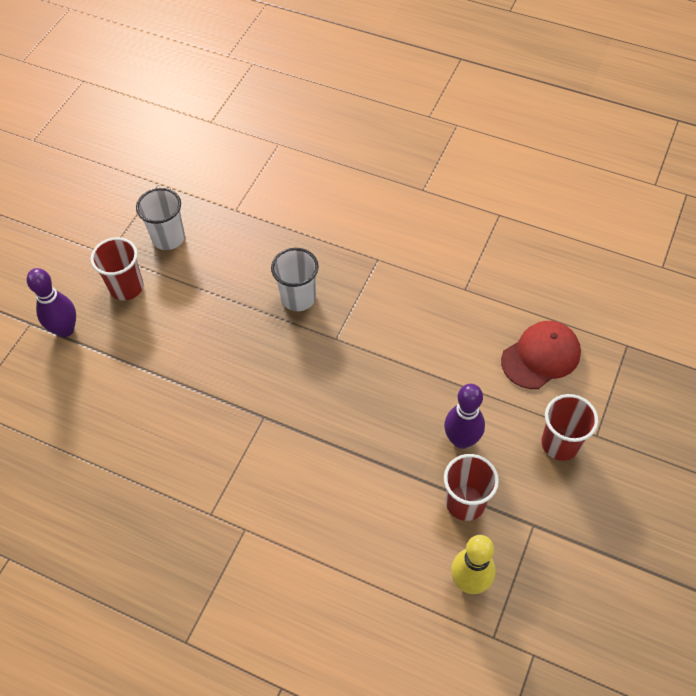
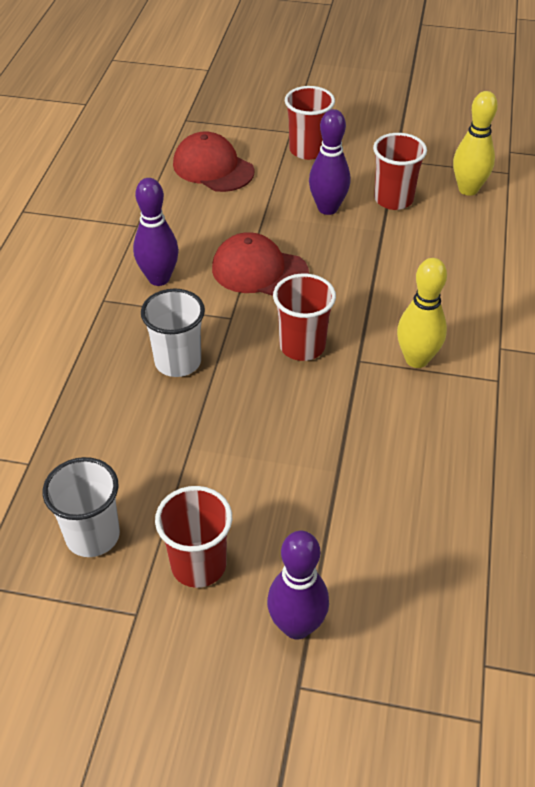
camera: 105 degrees left, 10 degrees down
none -> purple bowling pin [133,178,179,286]
none -> red cap [212,232,309,296]
none -> red cup [273,273,336,361]
none -> yellow bowling pin [397,258,447,368]

